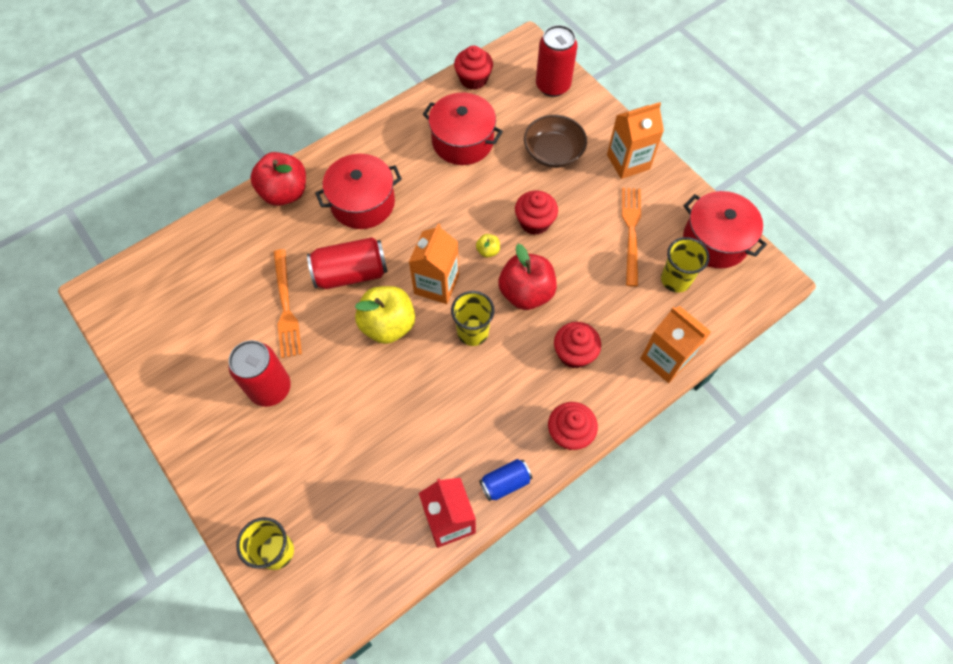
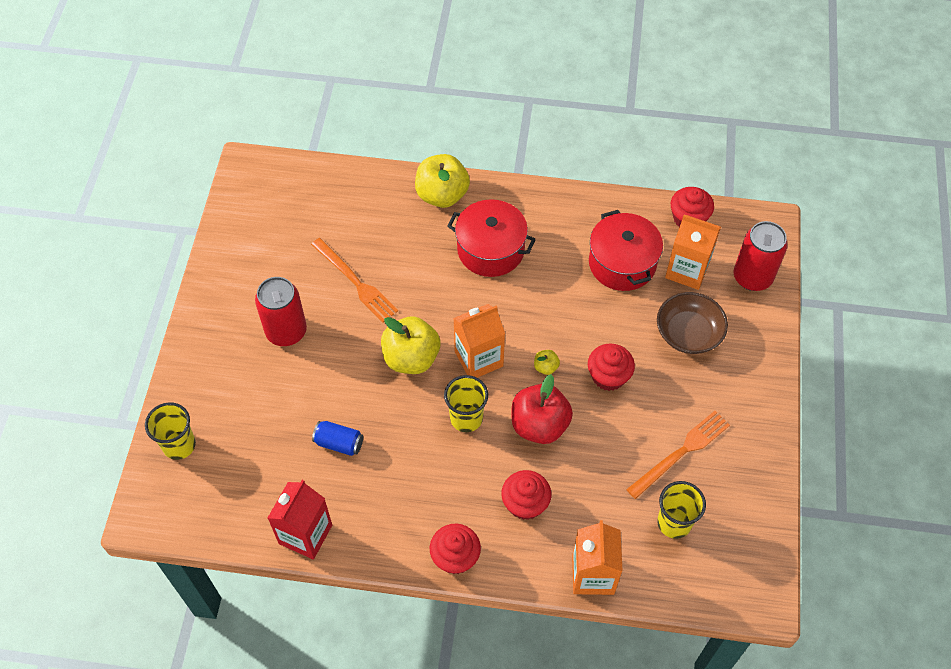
camera: 45 degrees right, 5 degrees down
red apple [250,152,306,206] -> yellow apple [415,154,470,208]
orange fork [273,249,302,358] -> orange fork turned 75 degrees counterclockwise [311,238,398,322]
red can [307,237,388,289] -> none
blue can [479,459,532,501] -> blue can moved to [312,421,363,456]
orange carton [607,102,664,179] -> orange carton moved to [665,215,721,290]
red pot [683,191,767,268] -> none

